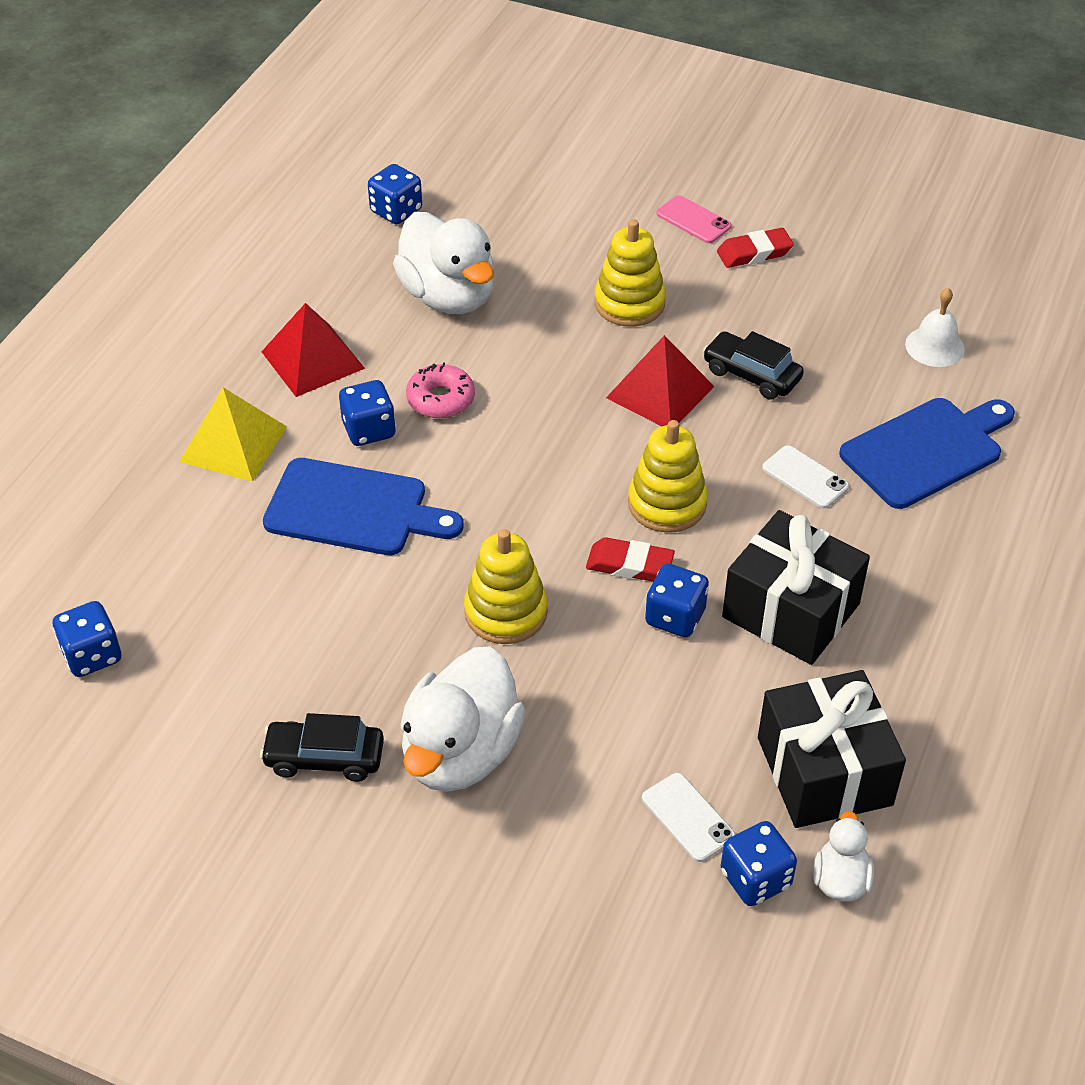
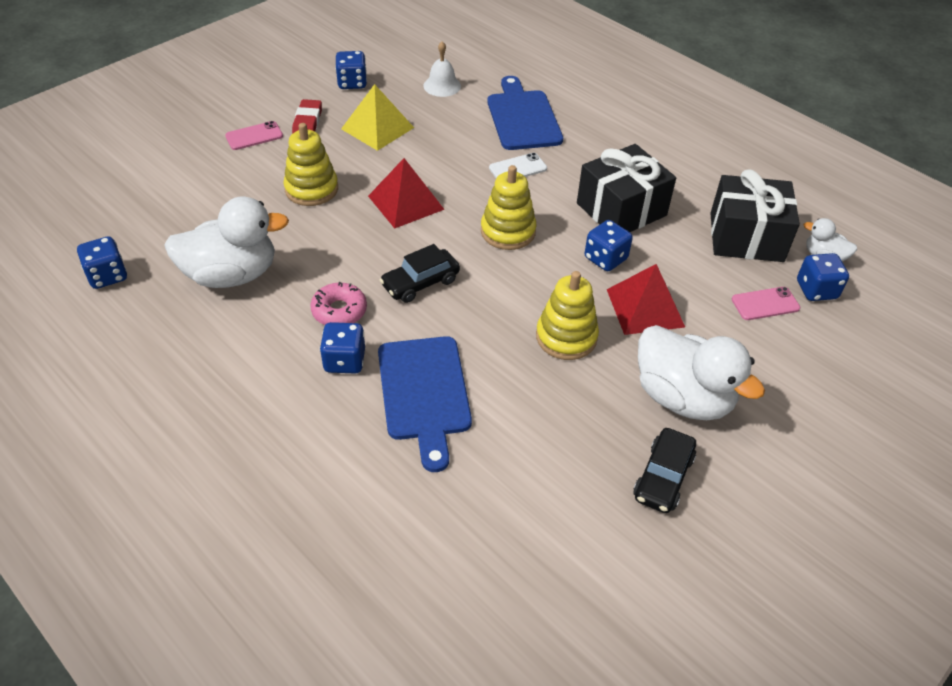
camera: 70 degrees left, 0 degrees up
blue dice [52,601,121,677] -> blue dice moved to [335,51,367,89]
yellow pyramid [179,388,287,482] -> yellow pyramid moved to [341,84,414,151]
red pyramid [261,303,365,397] -> red pyramid moved to [607,264,685,335]
blue cutting board [263,458,464,555] -> blue cutting board turned 135 degrees clockwise [378,336,472,472]
red eraser [586,537,675,582] -> none
white phone [642,773,736,862] -> pink phone [732,287,800,320]
black car [703,331,804,400] -> black car moved to [380,244,460,303]

